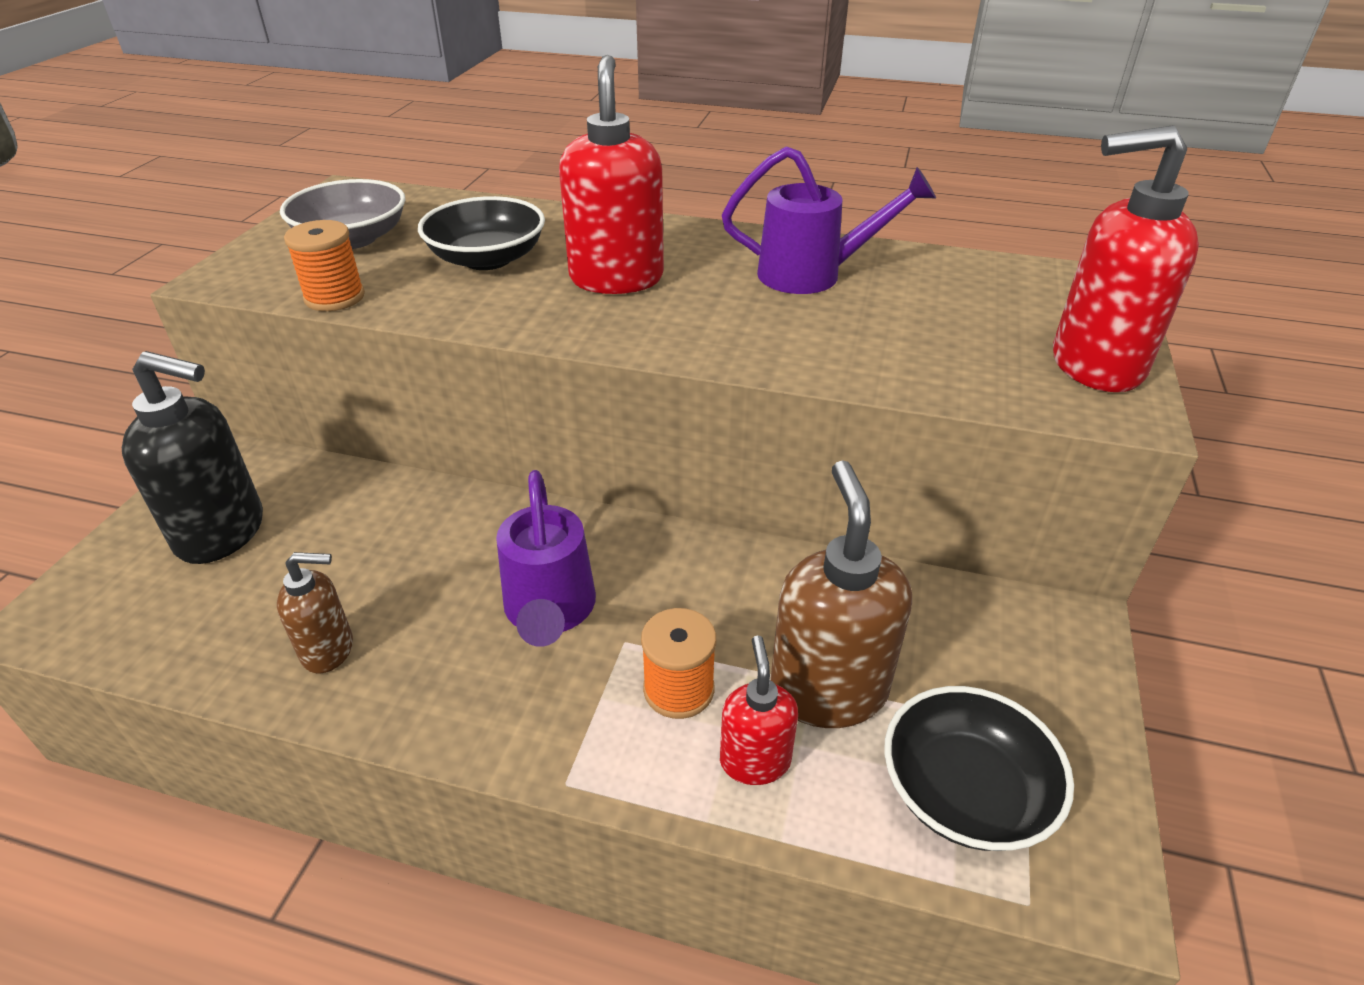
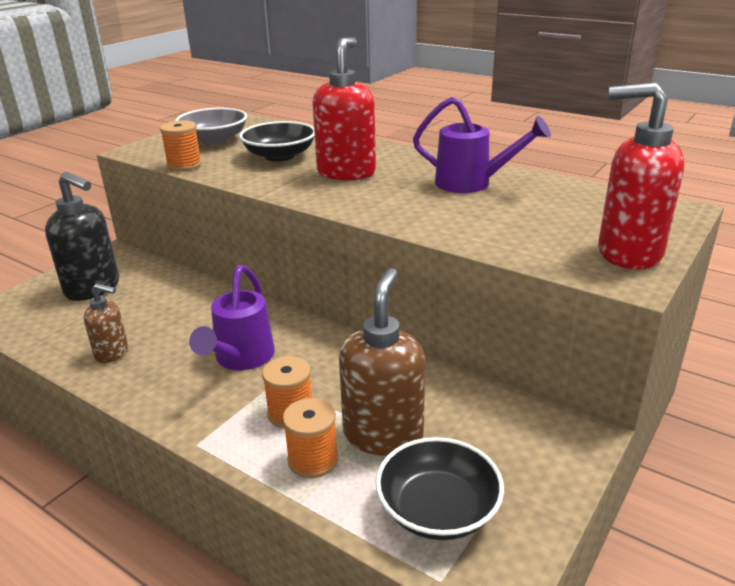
camera: 20 degrees right, 10 degrees down
red soap dispenser [720,635,798,785] -> orange spool [283,398,338,478]

